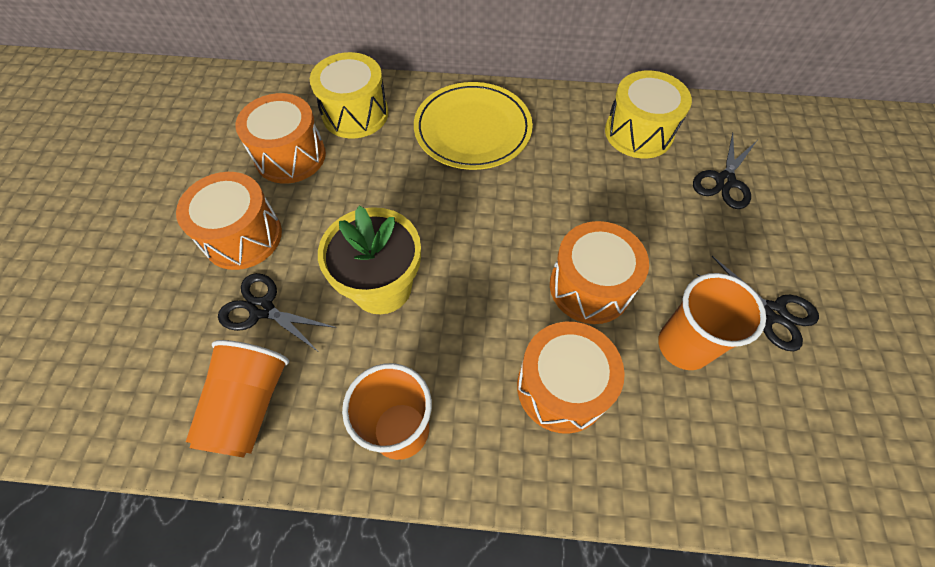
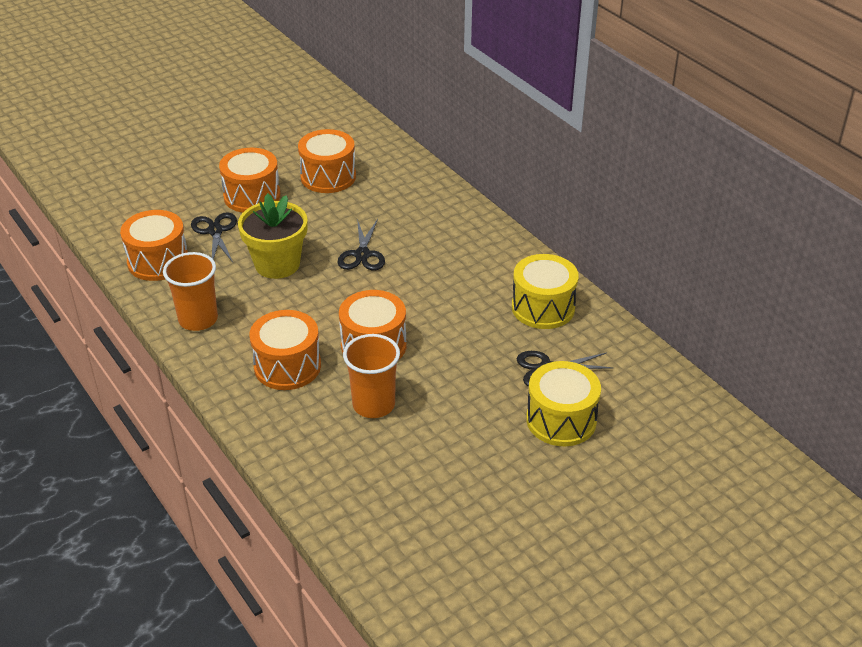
camera: 50 degrees right, 20 degrees down
orange cup [186,340,289,457] -> orange drum [120,210,188,281]
yellow drum [310,52,388,138] -> yellow drum moved to [526,361,601,446]
yellow plate [414,82,533,170] -> none
black scissors [697,256,819,351] -> black scissors moved to [338,219,385,270]

